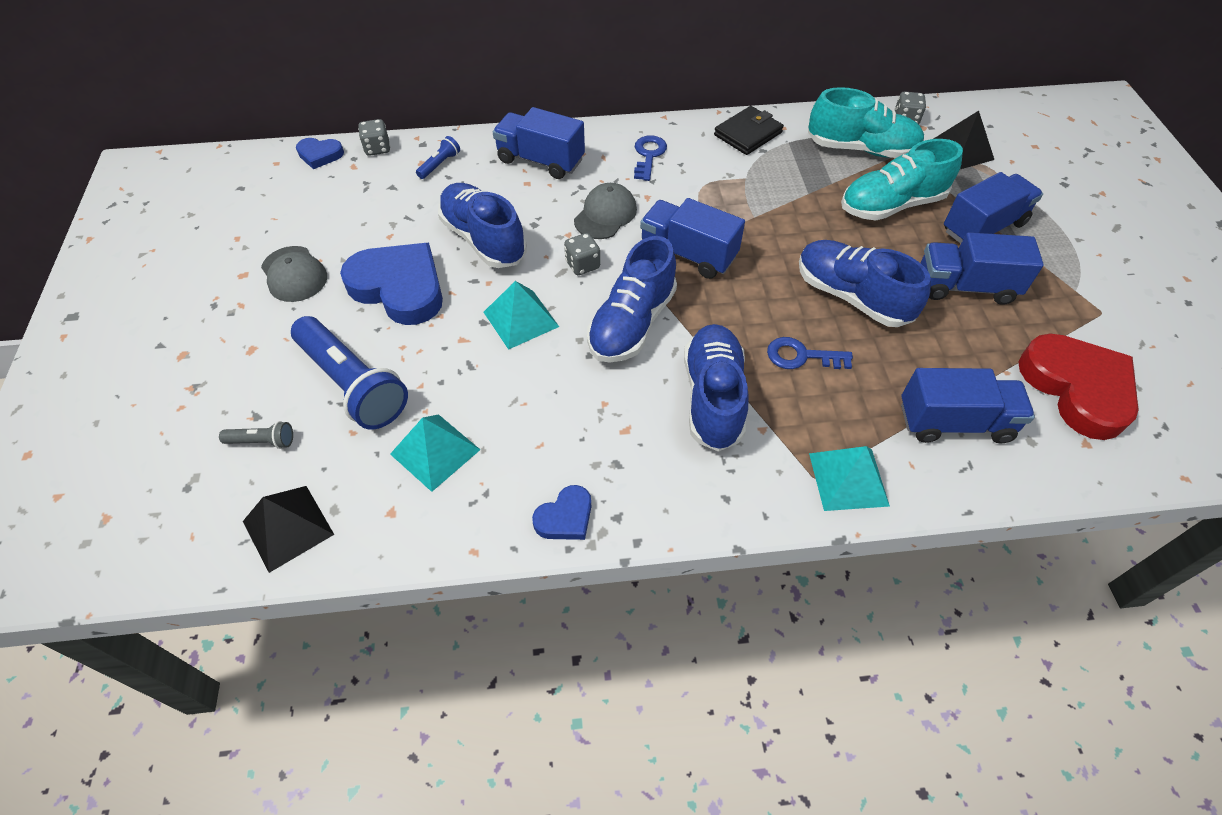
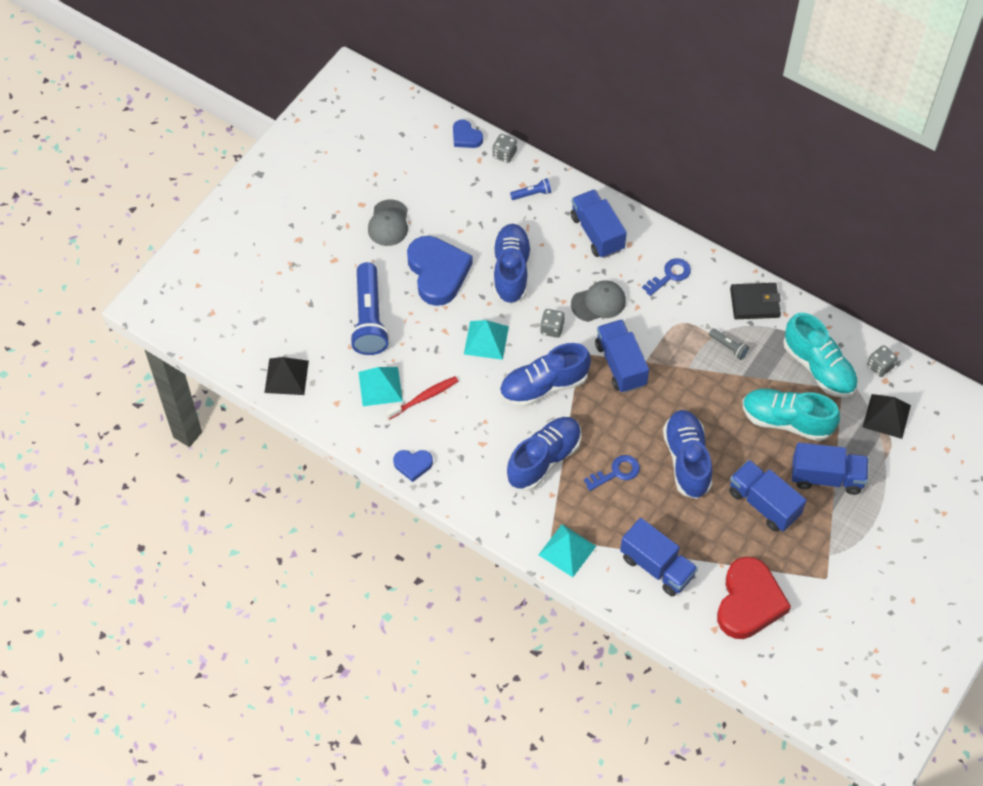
camera: 40 degrees right, 5 degrees up
grey flashlight [219,421,293,449] -> grey flashlight moved to [709,328,749,360]
blue key [767,337,853,369] -> blue key turned 105 degrees clockwise [584,455,640,491]
none -> red toothbrush [386,376,458,419]

